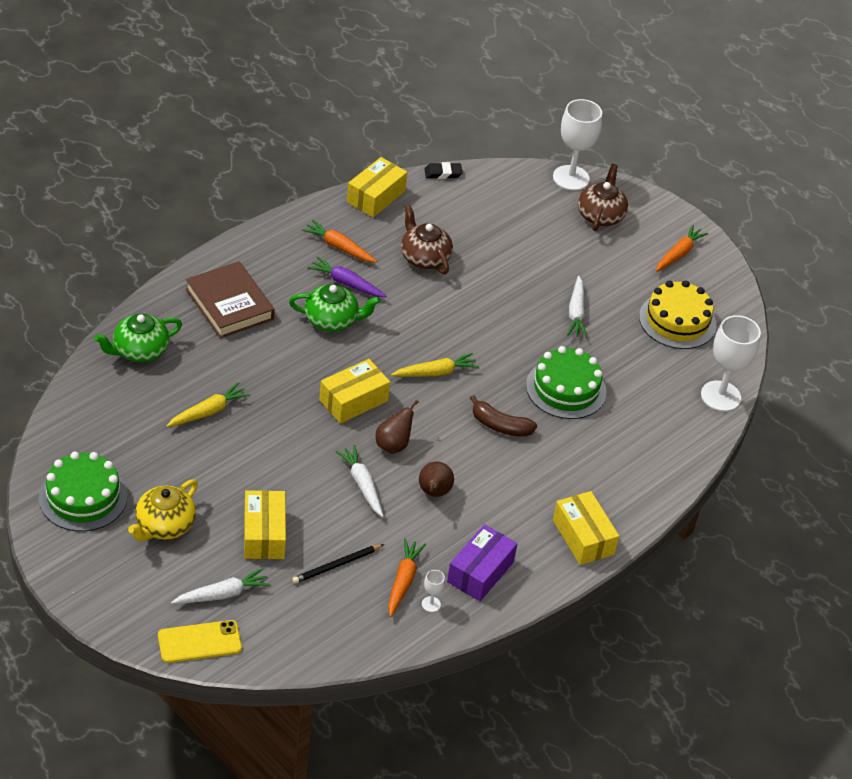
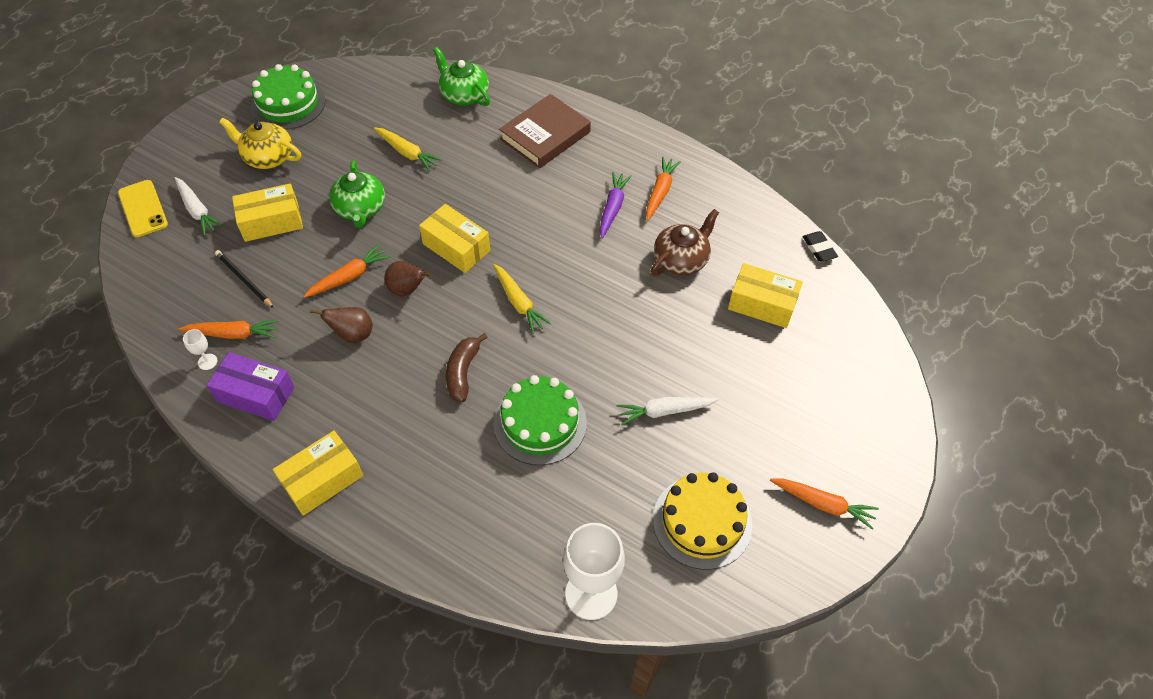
camera: 80 degrees right, 10 degrees up
green teapot [289,284,380,332] -> green teapot moved to [329,160,385,228]
white carrot [336,445,383,517] -> orange carrot [303,244,390,298]
yellow box [347,157,407,217] -> yellow box moved to [728,263,803,328]
white goblet [553,99,602,191] -> none
brown teapot [578,164,628,231] -> none

